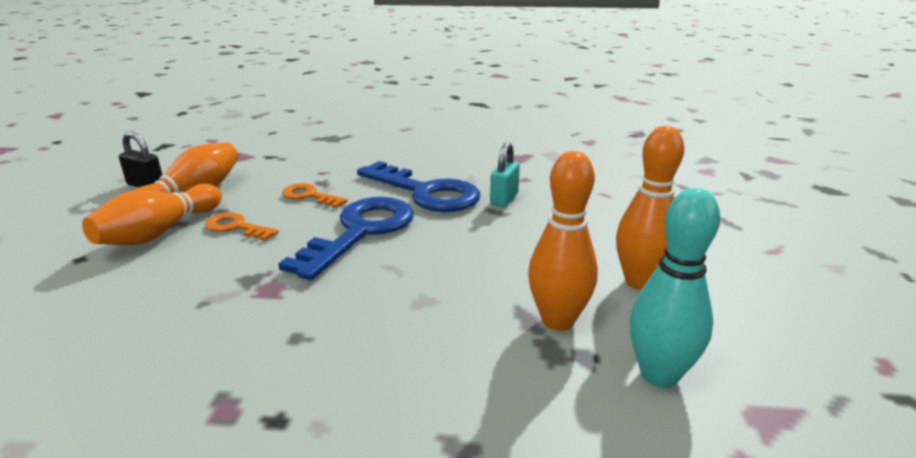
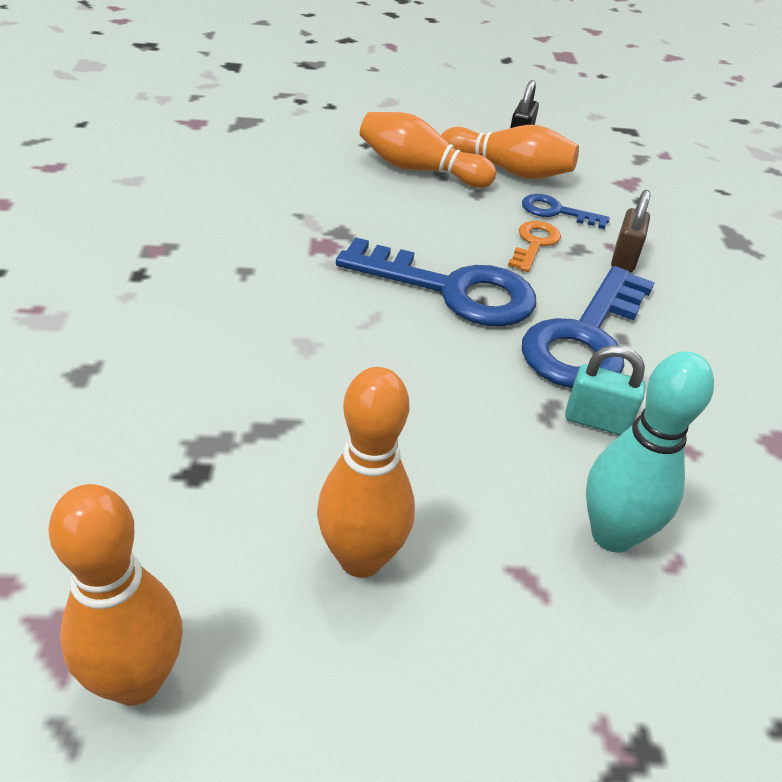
camera: 80 degrees right, 15 degrees up
orange key [205,212,279,241] -> none
orange bowling pin [528,151,598,331] -> orange bowling pin moved to [48,484,183,706]
turquoise bowling pin [630,188,721,388] -> turquoise bowling pin moved to [586,351,714,553]
none -> blue key [522,194,610,229]
none -> brown padlock [611,190,650,272]

